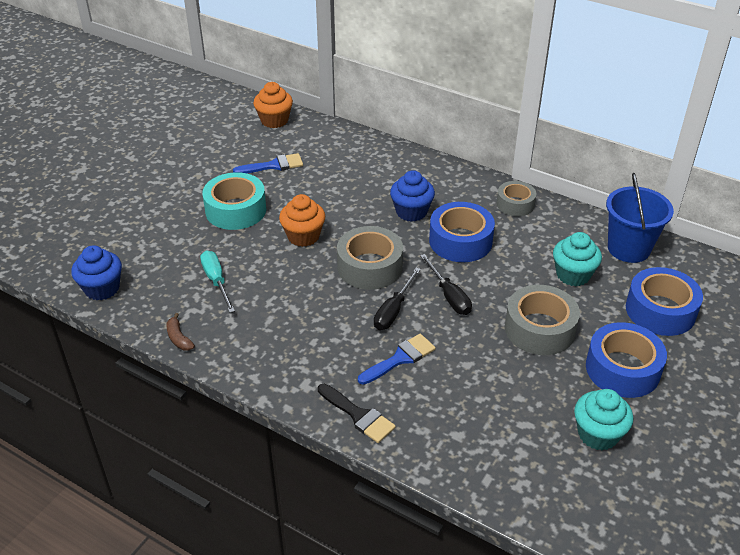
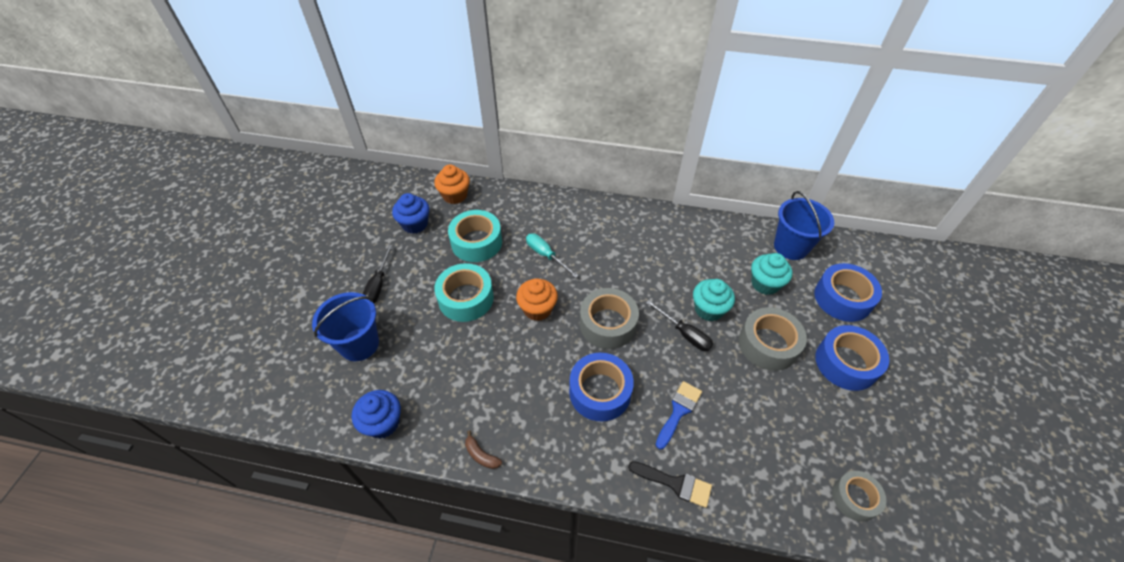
camera: 20 degrees left, 10 degrees up
turquoise screwdriver [200,251,235,313] -> turquoise screwdriver moved to [526,233,579,278]
blue brush [233,153,303,173] -> turquoise tape [448,210,502,262]
black screwdriver [374,267,421,330] -> black screwdriver moved to [363,245,393,303]
blue cupcake [390,170,435,222] -> blue cupcake moved to [392,193,429,234]
blue tape [429,202,495,262] -> blue tape moved to [569,353,634,421]
grey tape [496,181,536,216] -> grey tape moved to [832,471,887,522]
turquoise cupcake [574,389,633,450] -> turquoise cupcake moved to [693,279,735,321]
none -> blue bucket [312,292,379,361]

